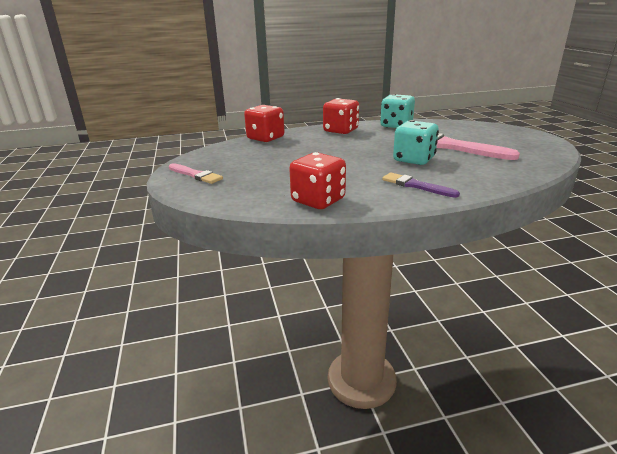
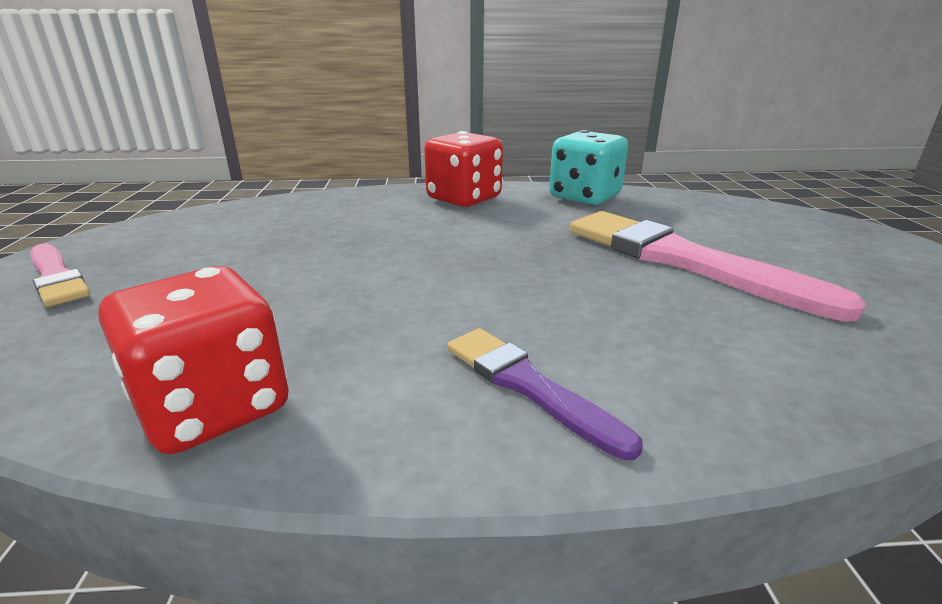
camera: 10 degrees right, 0 degrees up
red dice [244,105,284,142] -> none
turquoise dice [393,120,439,165] -> none

